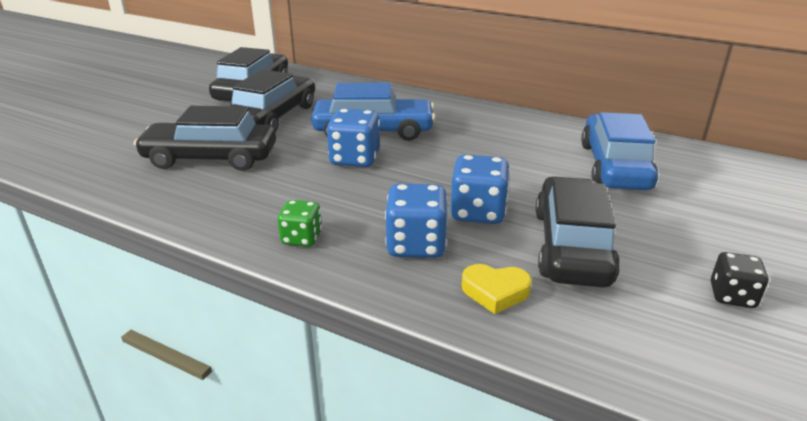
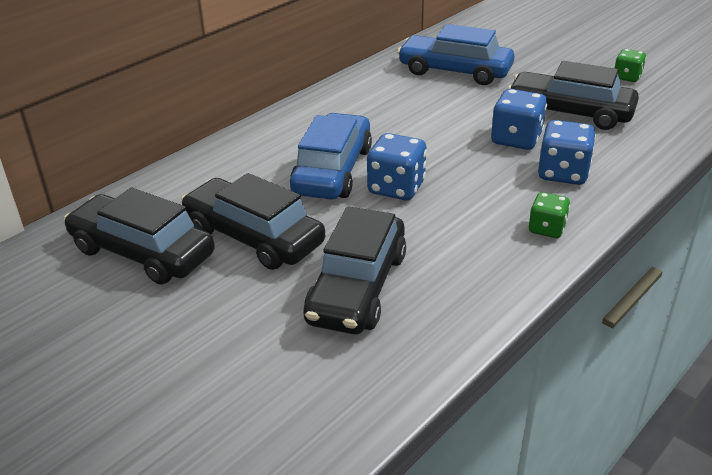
camera: 75 degrees left, 5 degrees up
yellow heart [462,264,532,314] -> none
black dice [711,252,768,308] -> green dice [615,49,646,82]

